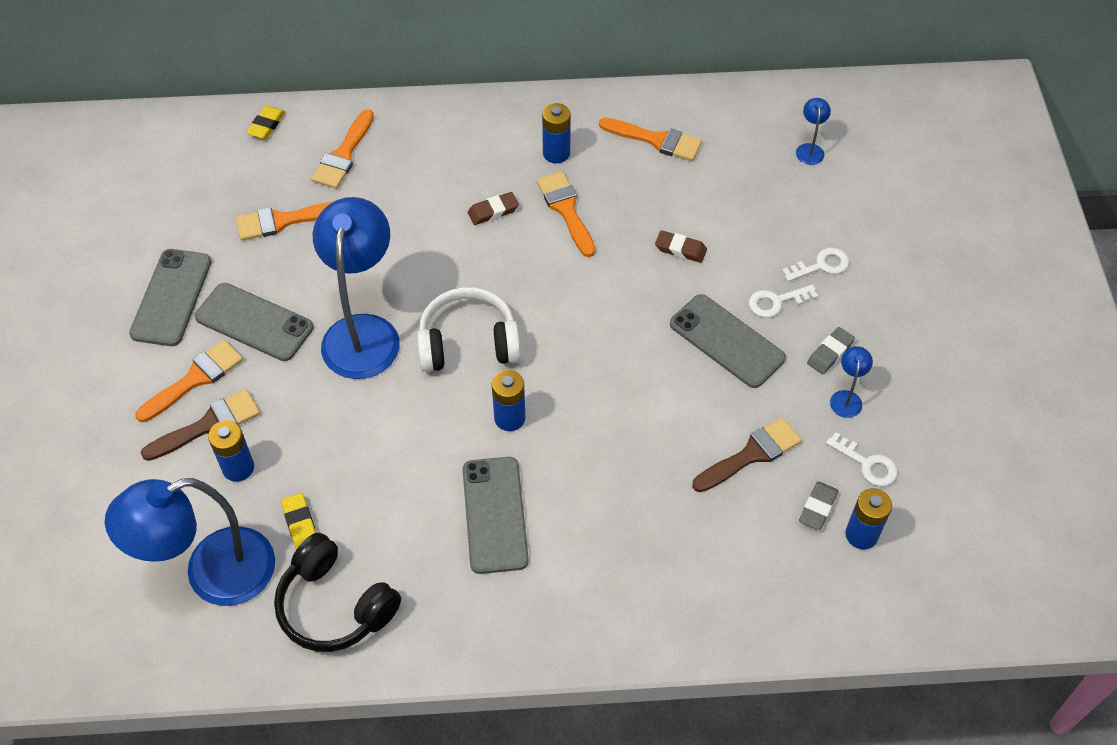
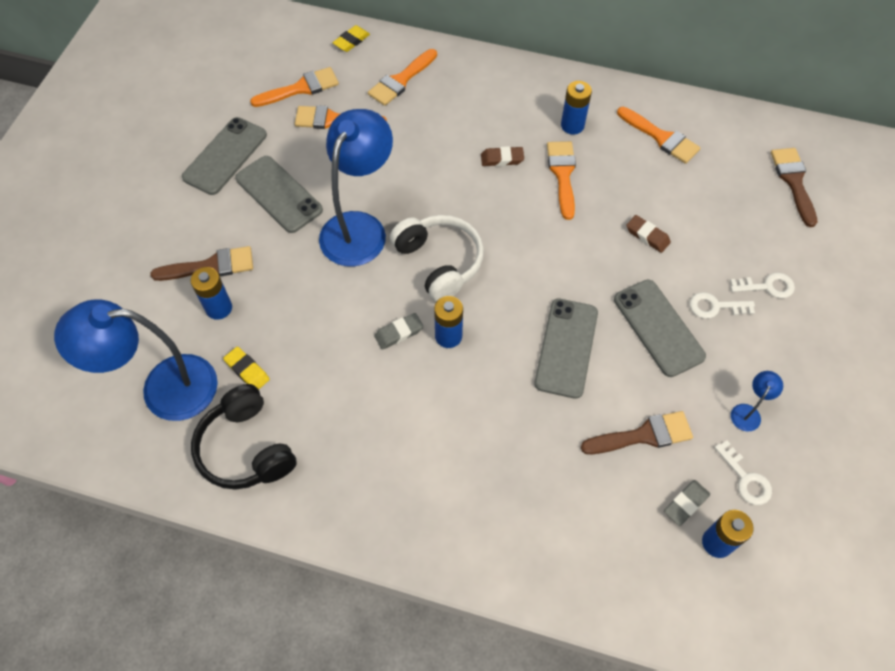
camera: 20 degrees right, 5 degrees up
orange brush [135,339,243,422] -> orange brush moved to [250,67,339,107]
yellow eraser [281,493,316,550] -> yellow eraser turned 45 degrees counterclockwise [223,346,270,390]
white headphones [417,287,521,372] -> white headphones turned 45 degrees clockwise [390,215,484,302]
grey phone [462,457,529,574] -> grey phone moved to [534,299,598,399]
blue lamp [796,98,831,165] -> brown brush [771,148,817,227]
grey eraser [807,327,855,374] -> grey eraser moved to [374,313,424,350]

